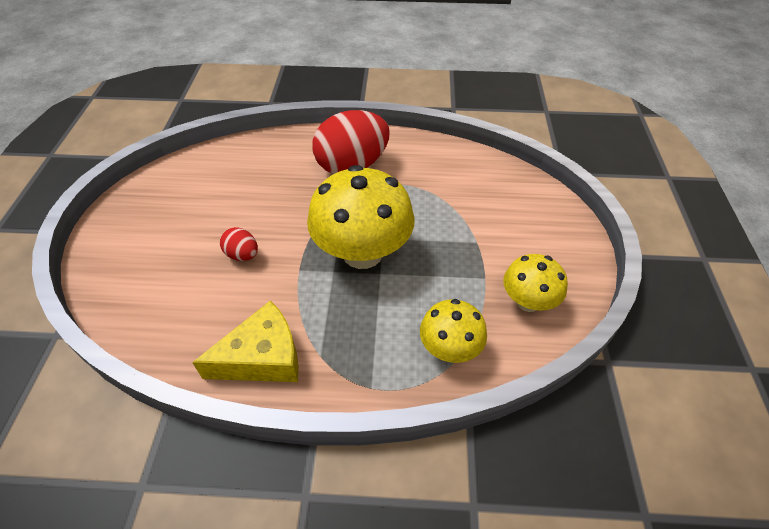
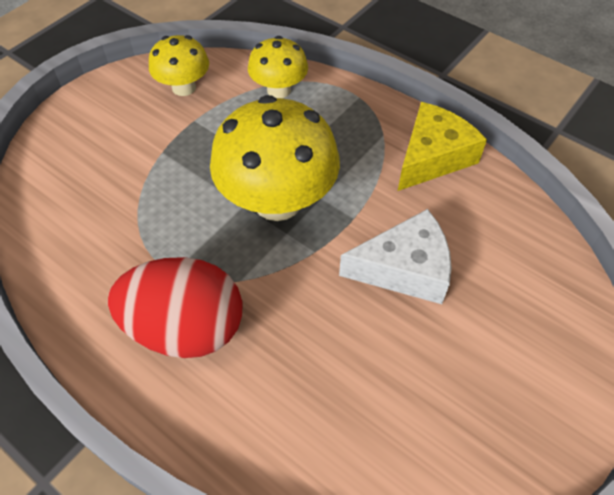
camera: 145 degrees left, 5 degrees up
yellow cheese [192,301,299,382] -> yellow cheese turned 120 degrees clockwise [398,102,487,191]
red egg [220,227,258,261] -> white cheese [339,209,452,304]

